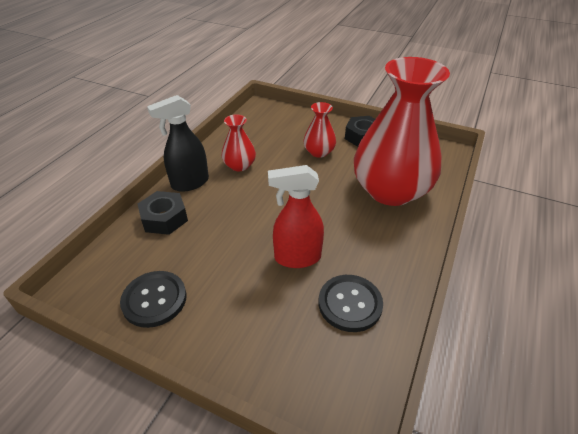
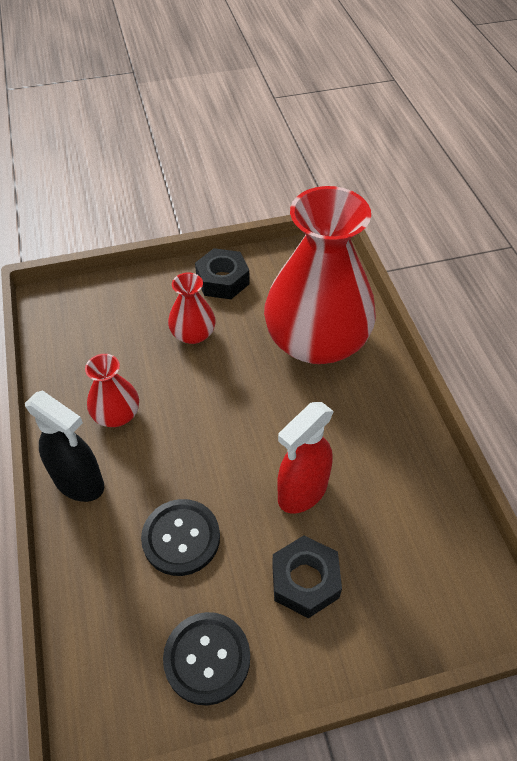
camera: 40 degrees left, 10 degrees up
black nut [138,191,188,235] -> black nut moved to [272,536,342,618]
black spray bottle [147,95,209,192] -> black spray bottle turned 75 degrees counterclockwise [25,390,104,502]
black button [319,275,383,332] -> black button moved to [141,499,220,576]

